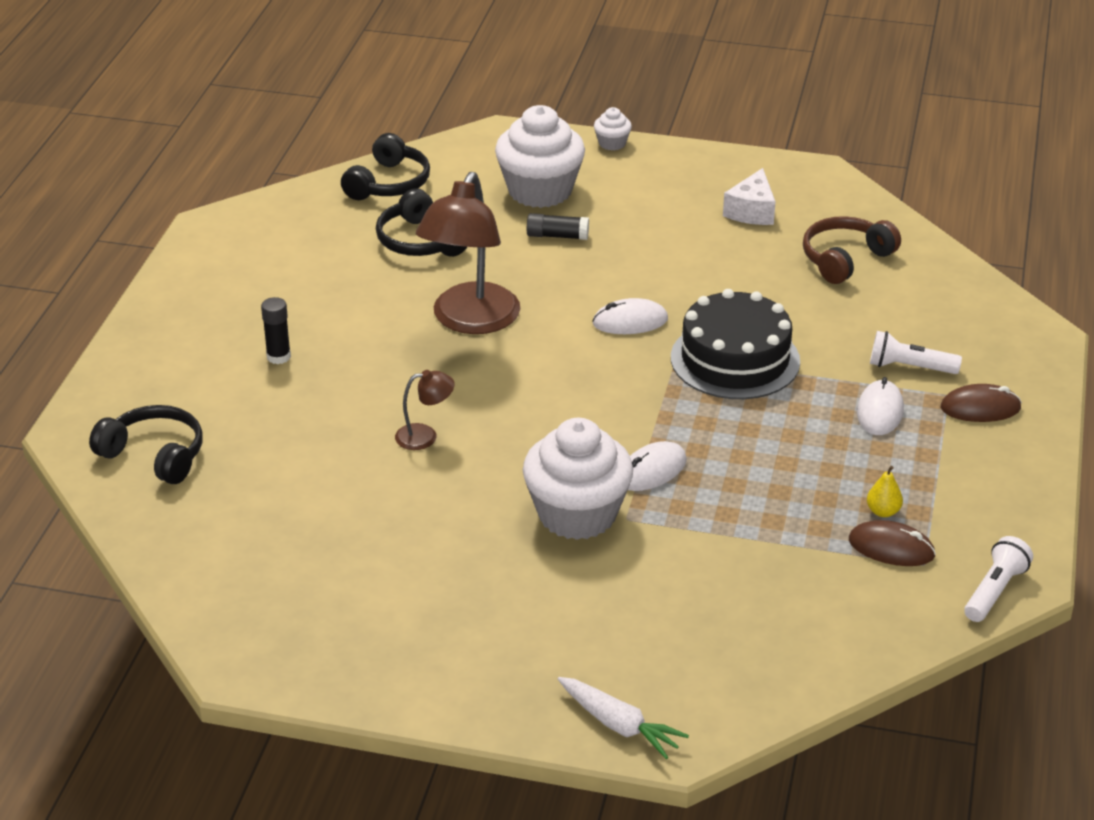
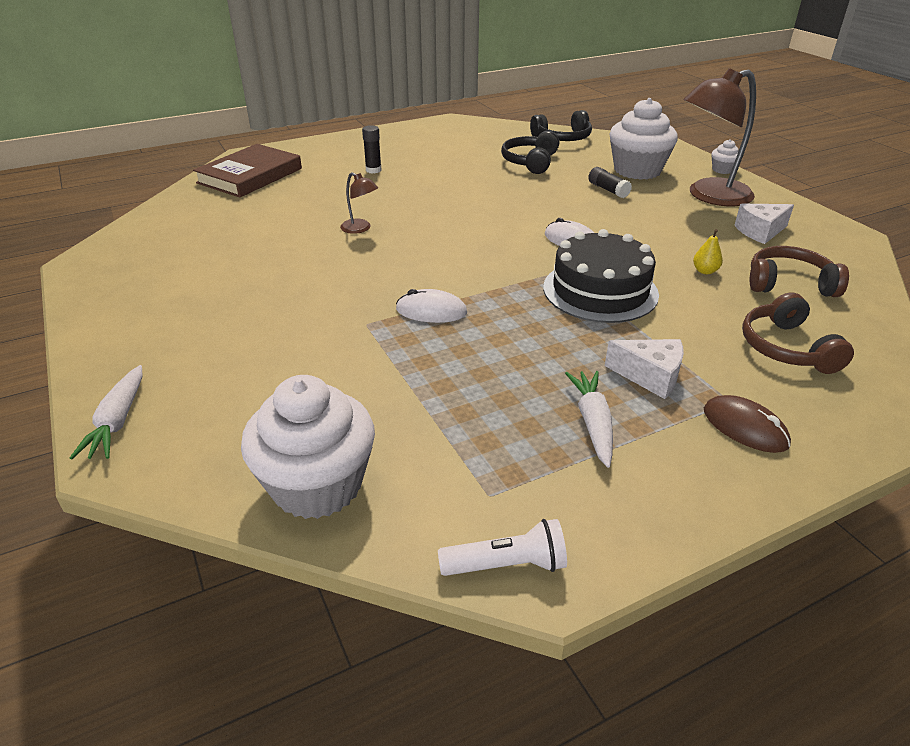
camera: 50 degrees right, 0 degrees up
black headphones [89,405,203,484] -> brown book [193,144,302,198]
brown lamp [416,172,520,334] -> brown lamp moved to [683,68,756,206]
white cupcake [523,418,633,540] -> white cupcake moved to [241,375,375,519]
brown mouse [849,520,936,566] -> none
white mouse [857,377,904,435] -> white cheese [605,339,684,399]
yellow pear [867,466,903,517] -> yellow pear moved to [693,229,723,274]
white flashlight [870,331,962,374] -> none
none -> white carrot [565,371,613,468]
none -> brown headphones [742,293,854,374]

